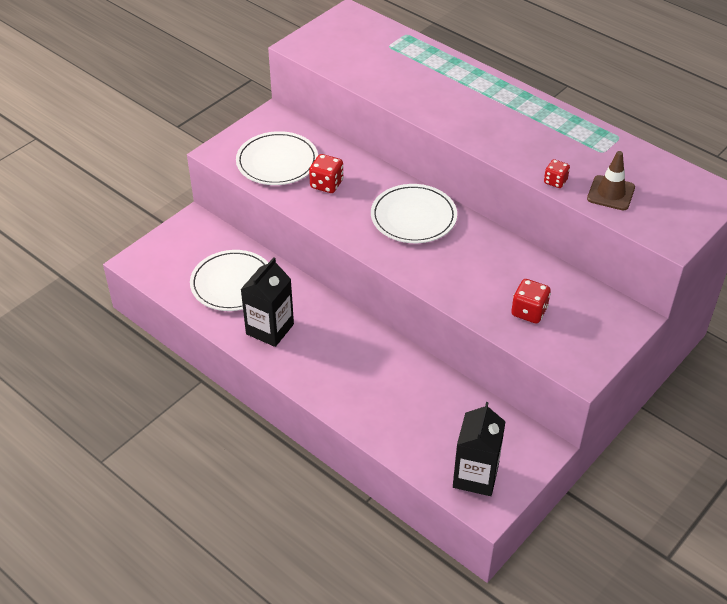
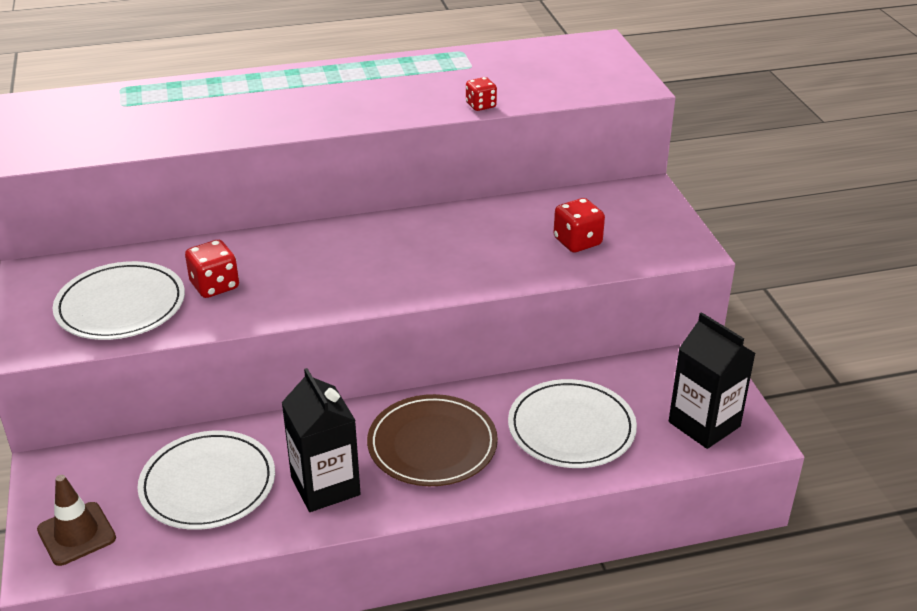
camera: 55 degrees left, 10 degrees down
white plate [371,184,457,243] -> white plate moved to [508,379,637,468]
brown traffic cone [587,151,635,211] -> brown traffic cone moved to [37,475,116,566]
none -> brown plate [367,394,498,486]

